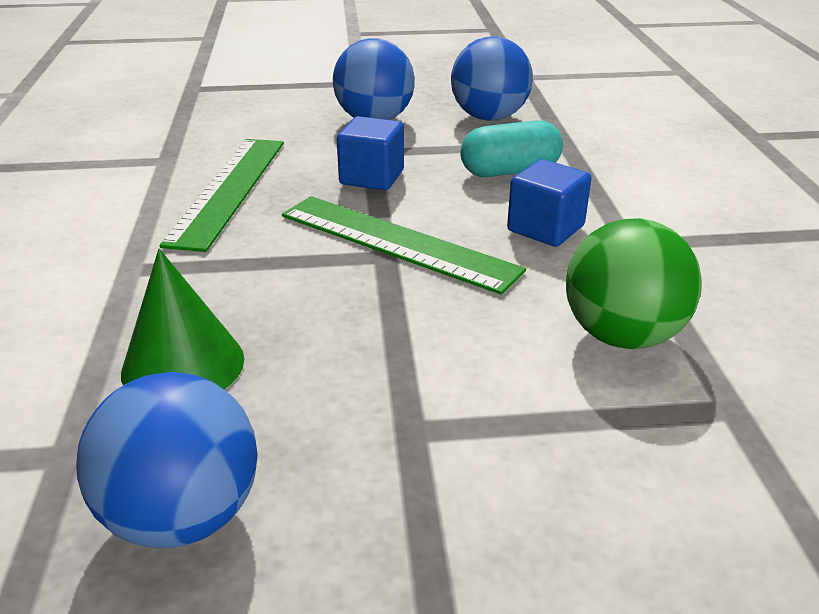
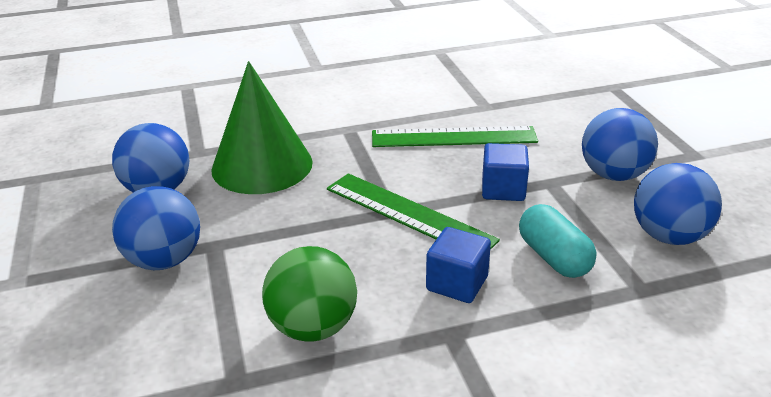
camera: 80 degrees right, 0 degrees up
green cone [121,249,244,389] -> green cone [211,61,313,194], size x1.59
green ruler [282,196,526,295] -> green ruler turned 75 degrees counterclockwise [327,173,500,250]
none -> blue ball [112,186,200,270]

